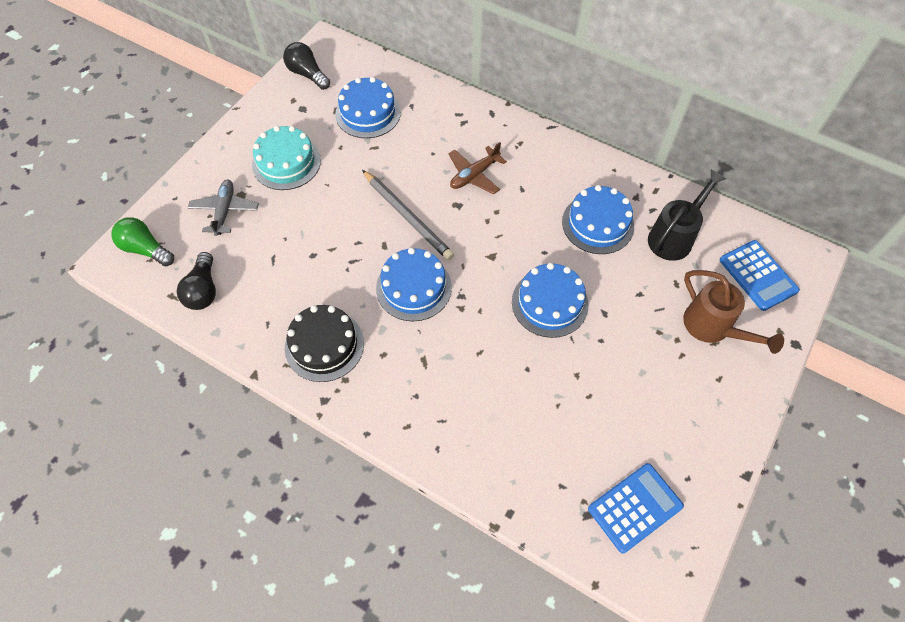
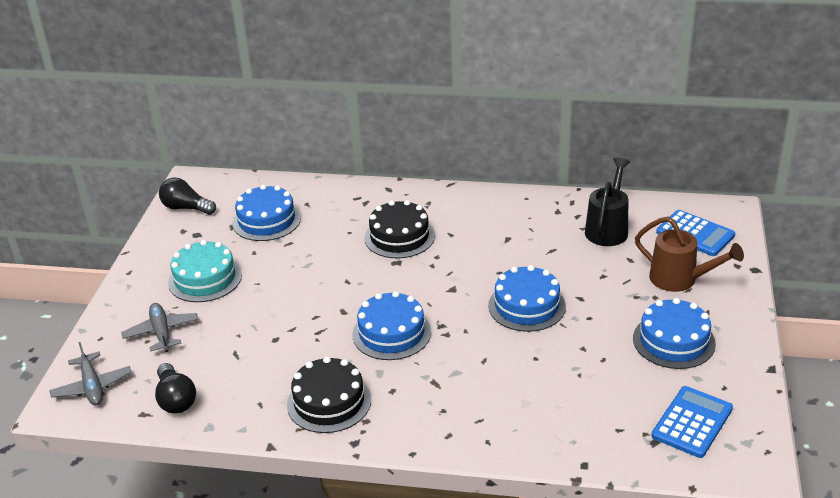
camera: 20 degrees left, 25 degrees down
green light bulb [111,217,174,266] -> grey plane [49,342,132,405]
grey pencil [362,170,454,260] -> none
brown plane [449,142,507,194] -> black cake [364,200,435,258]
blue cake [562,185,634,254] -> blue cake moved to [633,298,716,369]

